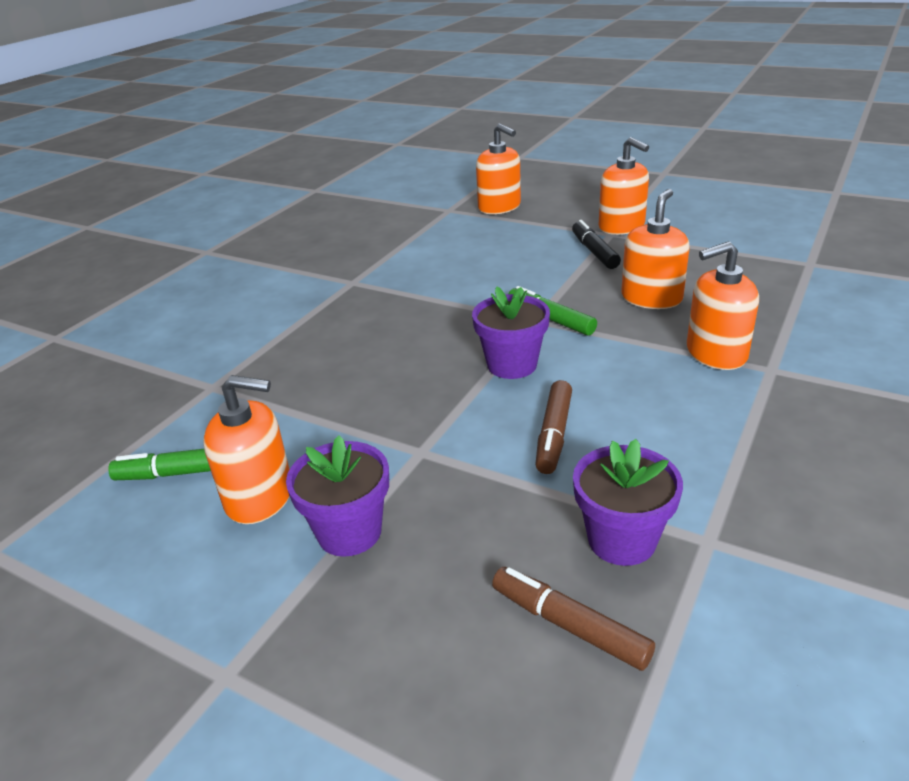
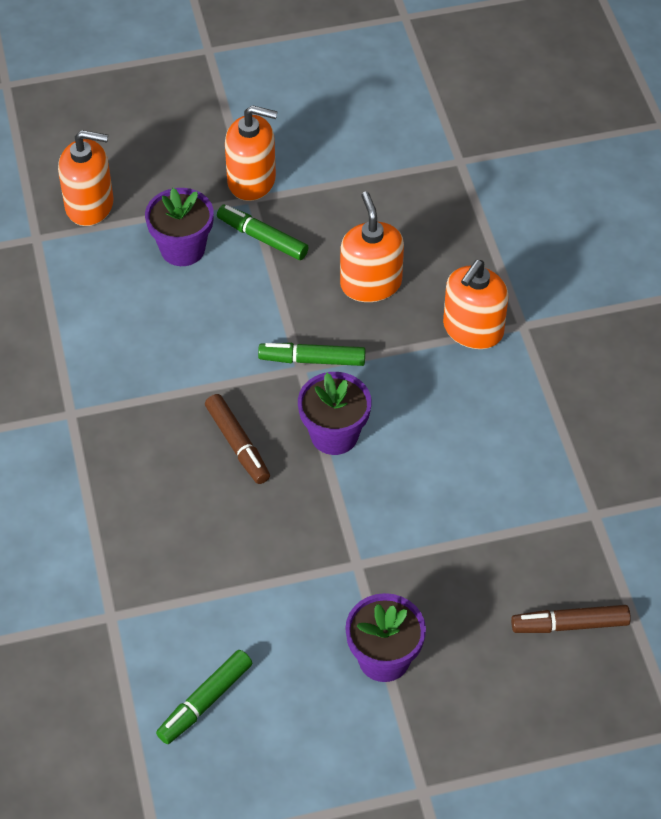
camera: 45 degrees left, 20 degrees up
orange soap dispenser [203,375,290,524] -> none
brown marker [535,380,572,474] -> brown marker moved to [205,394,270,484]
black marker [572,220,621,269] -> green marker [217,205,309,260]
purple flower pot [573,439,683,566] -> purple flower pot moved to [145,188,214,266]

